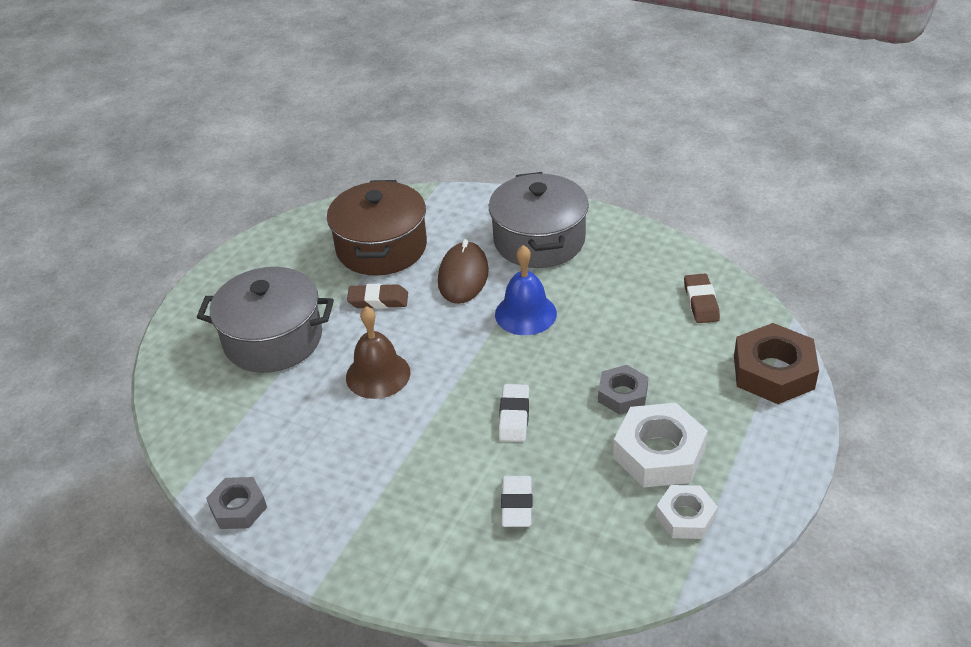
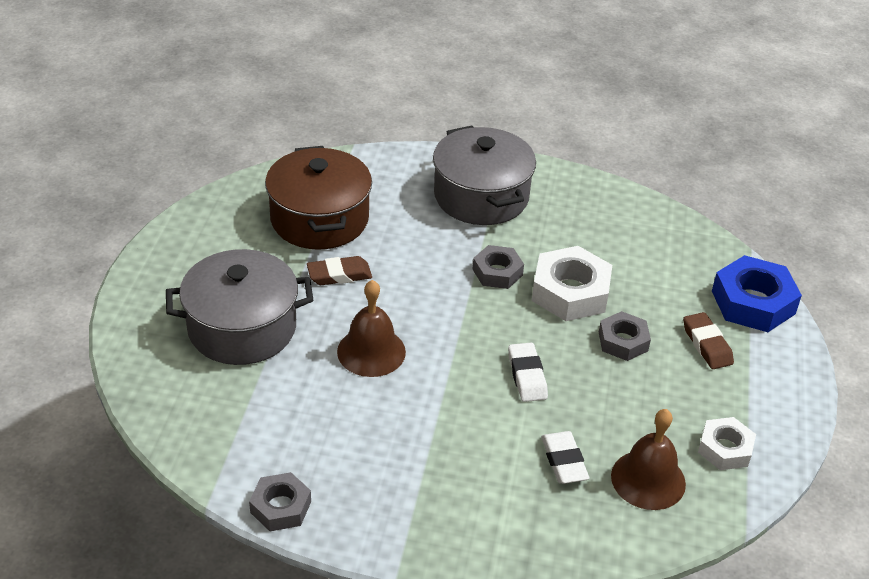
camera: 20 degrees left, 0 degrees up
brown mouse [438,239,489,304] -> none
blue bell [495,245,557,335] -> grey nut [472,245,524,289]
white nut [613,403,708,487] -> white nut moved to [532,246,612,321]
brown eraser [684,274,720,323] -> brown eraser moved to [683,312,734,369]
brown nut [734,323,819,404] -> blue nut [712,255,802,332]
none -> brown bell [611,409,686,510]

